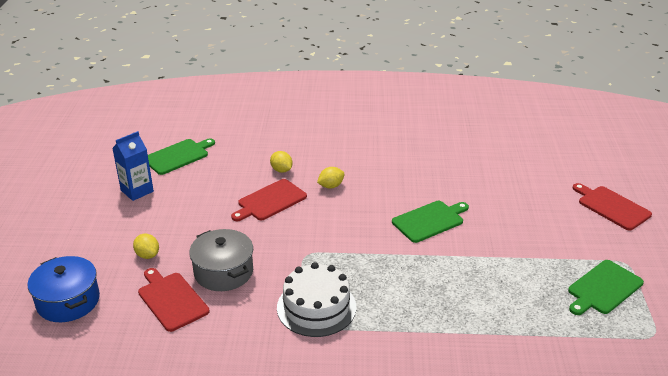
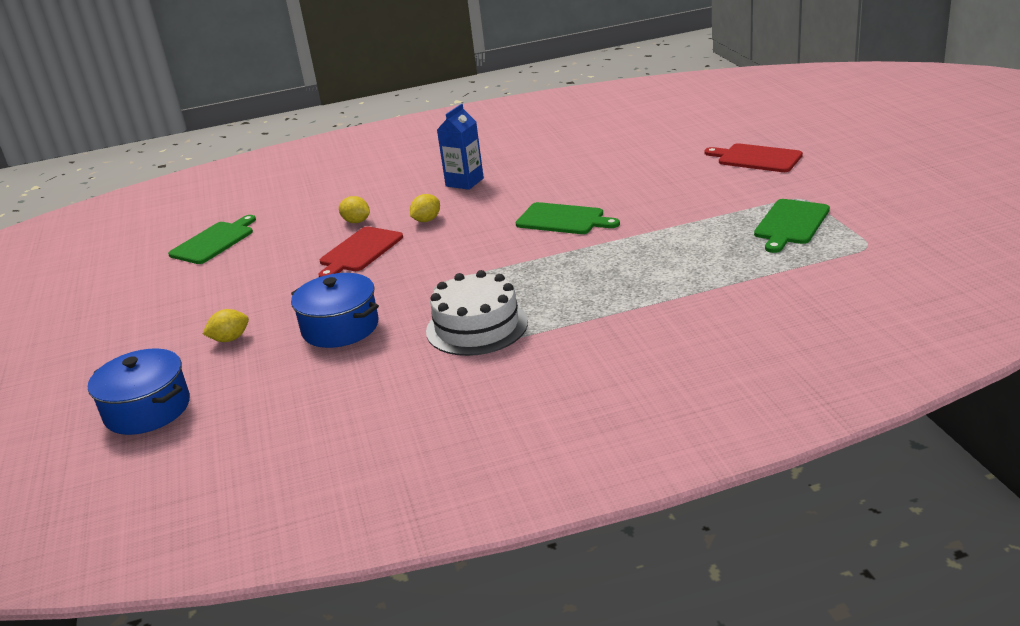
camera: 15 degrees left, 5 degrees down
blue carton [112,131,154,201] -> blue carton moved to [437,104,484,190]
yellow lemon [133,234,159,259] -> yellow lemon turned 60 degrees counterclockwise [203,309,249,342]
red cutting board [138,268,210,332] -> none
grey pot [189,229,253,291] -> blue pot [291,273,379,348]
green cutting board [392,201,469,243] -> green cutting board turned 75 degrees clockwise [516,202,620,234]

